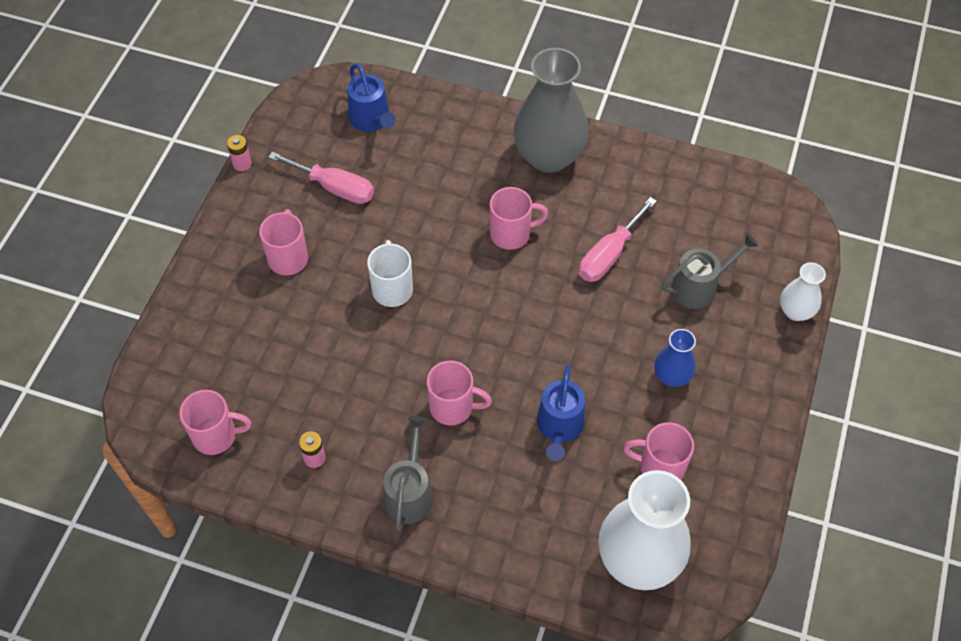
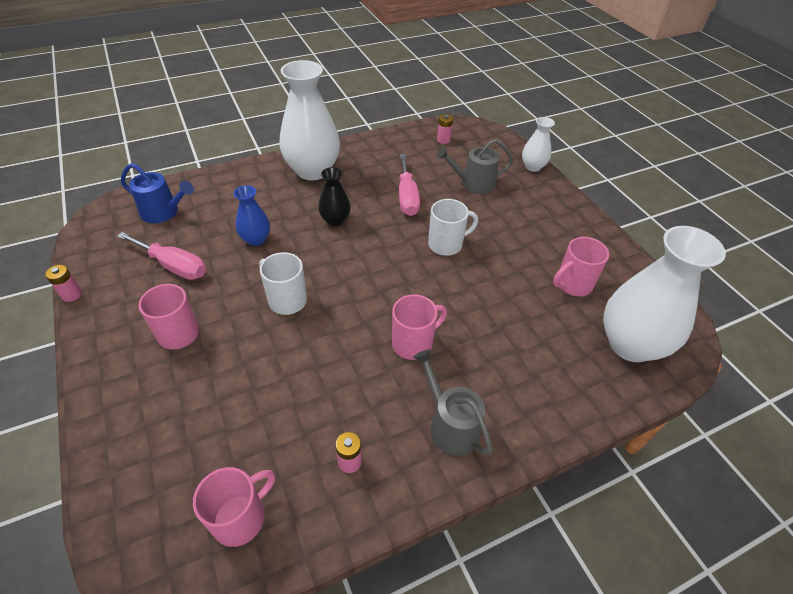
camera: 45 degrees left, 10 degrees down
pink screwdriver [268,152,374,204] -> pink screwdriver turned 45 degrees clockwise [117,232,206,280]
pink mug [490,187,548,250] -> black vase [318,167,351,226]
grey vase [513,48,588,173] -> white vase [280,60,340,180]
blue watering can [537,365,585,461] -> none
blue vase [654,329,696,387] -> blue vase moved to [234,185,270,246]
grey watering can [662,233,758,309] -> grey watering can turned 120 degrees counterclockwise [437,139,513,194]
none -> white mug [428,199,478,256]
none -> pink battery [437,114,453,144]

